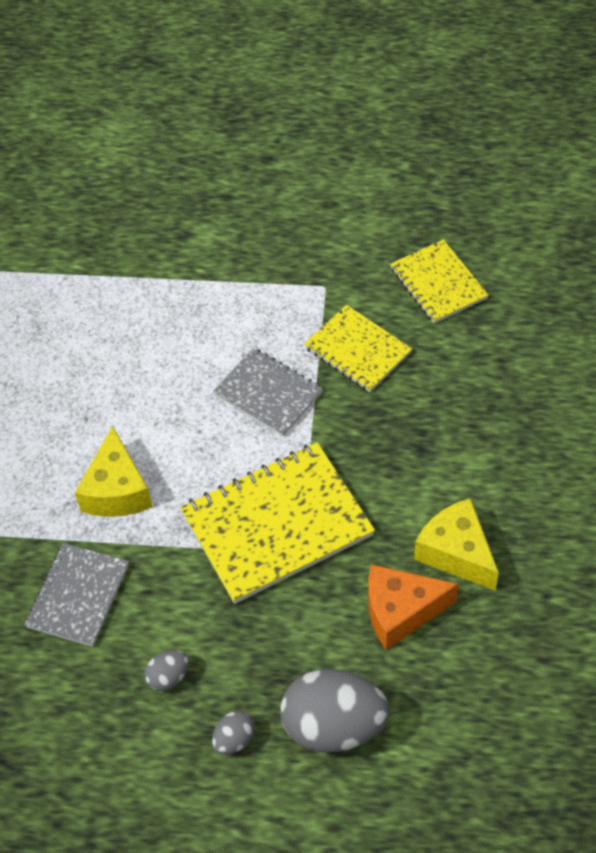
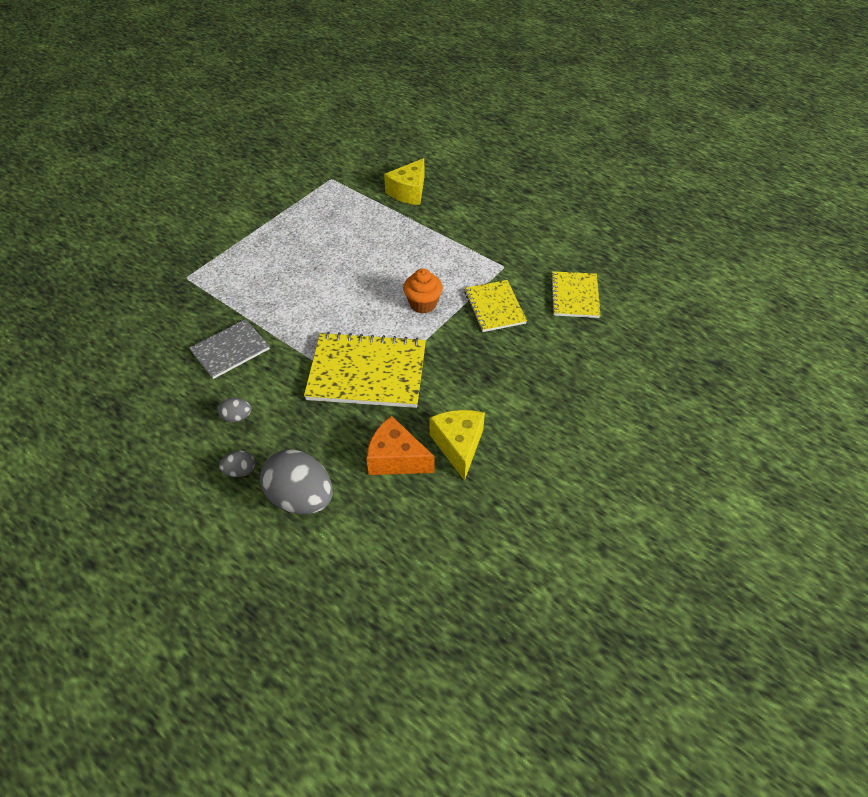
camera: 30 degrees right, 5 degrees down
yellow cheese [75,426,153,517] -> yellow cheese moved to [384,158,425,205]
grey notebook [213,348,323,436] -> orange cupcake [403,268,443,314]

